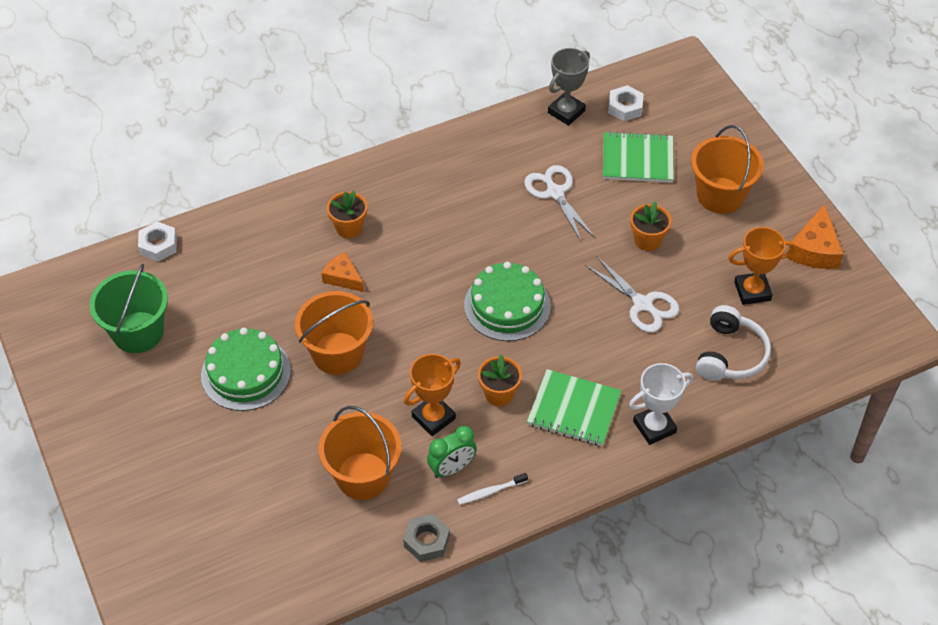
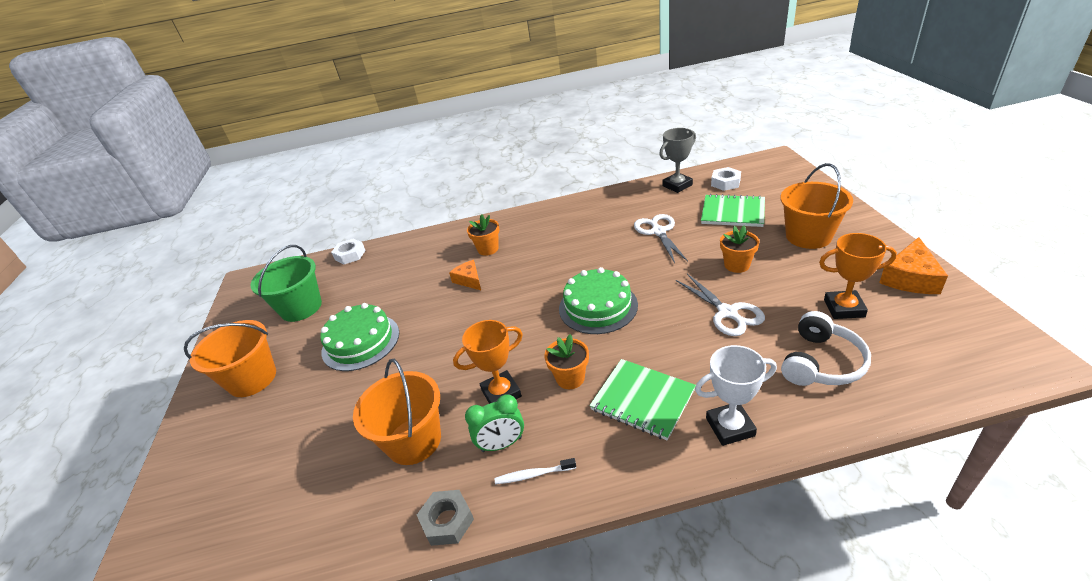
camera: 20 degrees right, 15 degrees down
orange bucket [295,291,373,375] -> orange bucket moved to [184,320,276,397]

